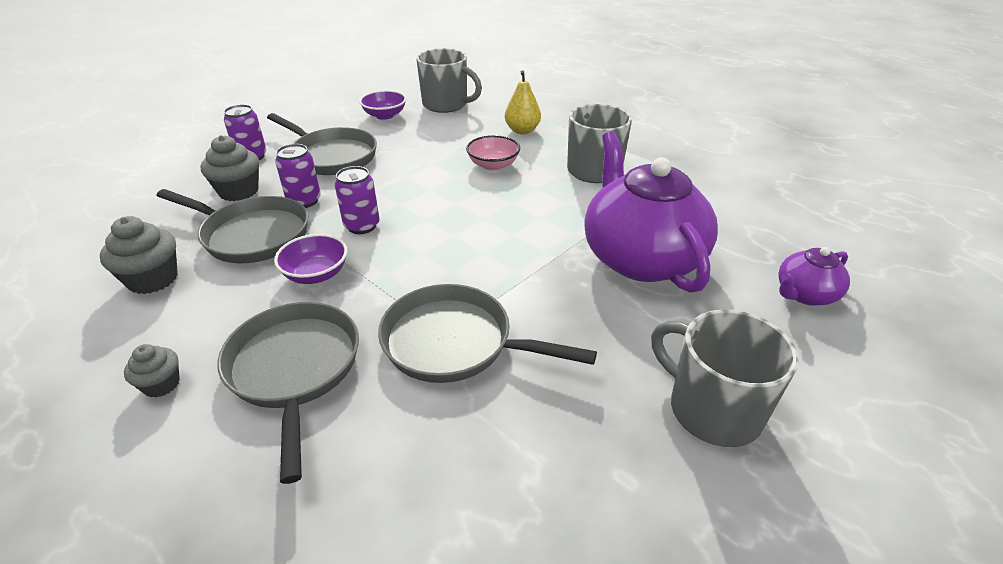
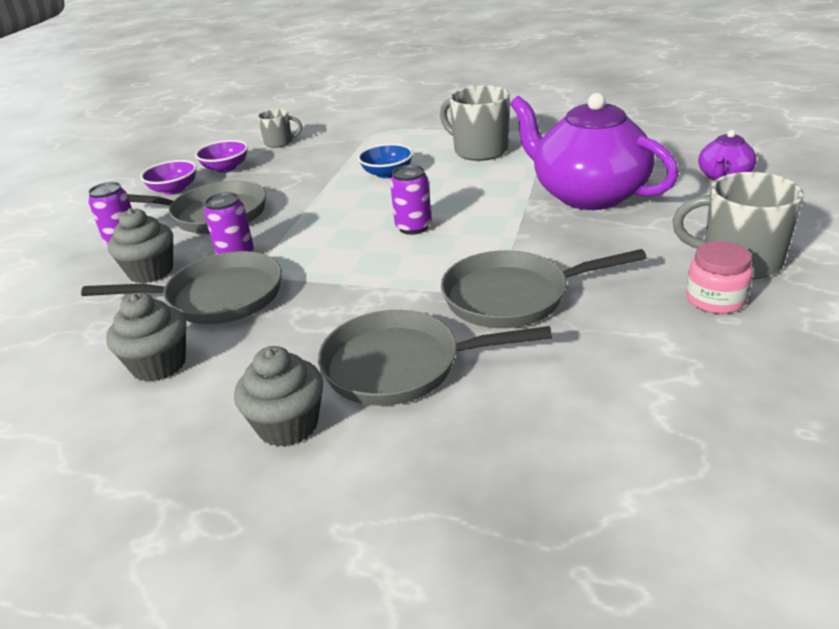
camera: 25 degrees left, 5 degrees down
grey cupcake [124,344,180,398] -> grey cupcake [234,346,323,447], size x1.67
grey pan [217,302,359,484] -> grey pan turned 45 degrees counterclockwise [318,310,552,406]
purple bowl [274,234,347,284] -> purple bowl moved to [141,160,197,195]
purple can [335,166,379,234] -> purple can moved to [390,165,432,235]
grey mug [416,48,482,113] -> grey mug [257,109,302,148], size x0.57
pink bowl [466,135,520,171] -> blue bowl [358,143,413,178]
yellow pear [505,70,541,134] -> none
none -> pink jar [686,241,753,314]

